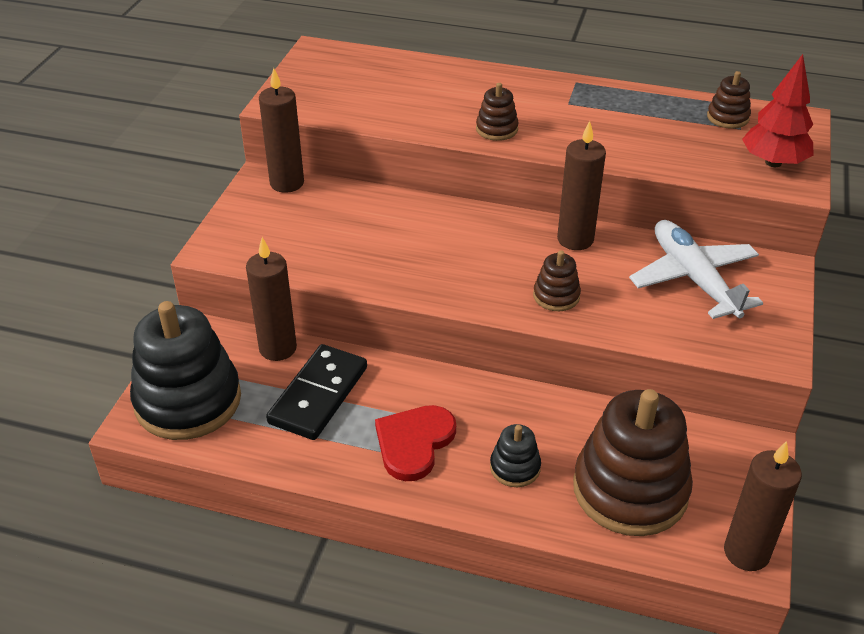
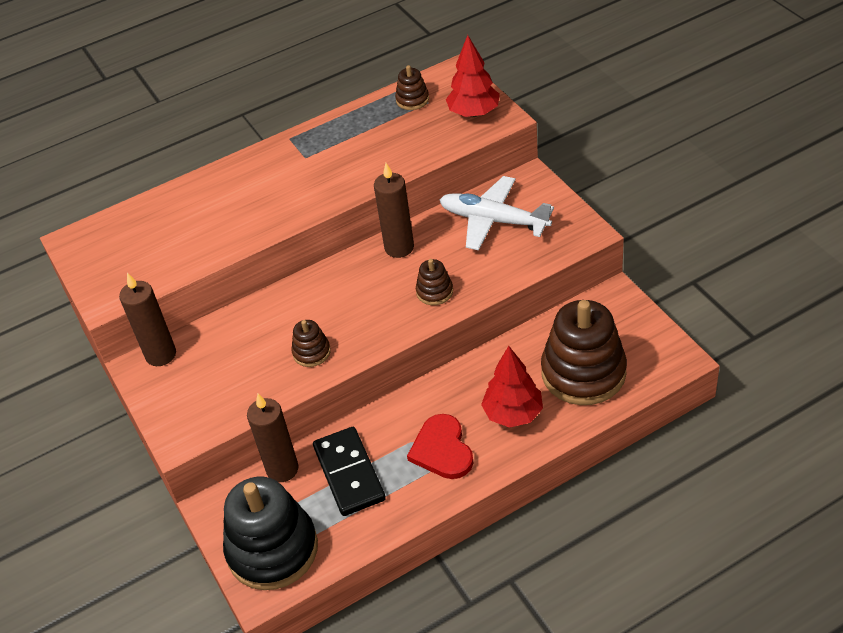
camera: 40 degrees left, 5 degrees up
brown stacking toy [476,83,519,141] -> brown stacking toy moved to [291,320,331,367]
black stacking toy [490,424,541,487] -> red tree [481,346,543,428]
brown candle [724,441,802,571] -> none

